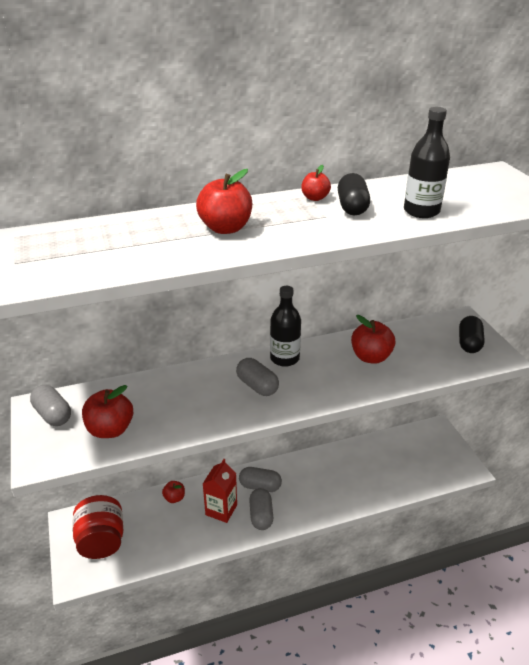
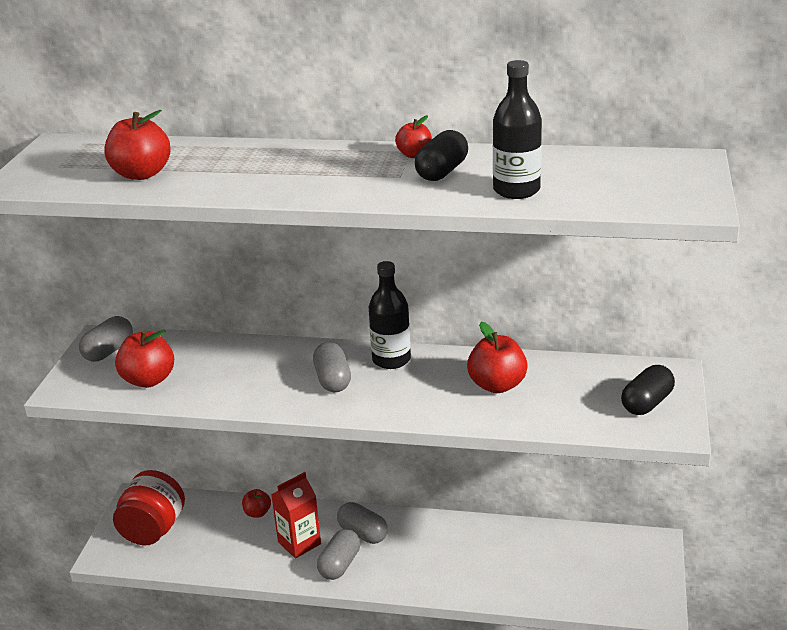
camera: 30 degrees right, 5 degrees down
grey capsule [30,385,71,426] -> grey capsule turned 45 degrees clockwise [79,316,133,362]
red apple [196,169,252,234] -> red apple moved to [104,110,171,180]

